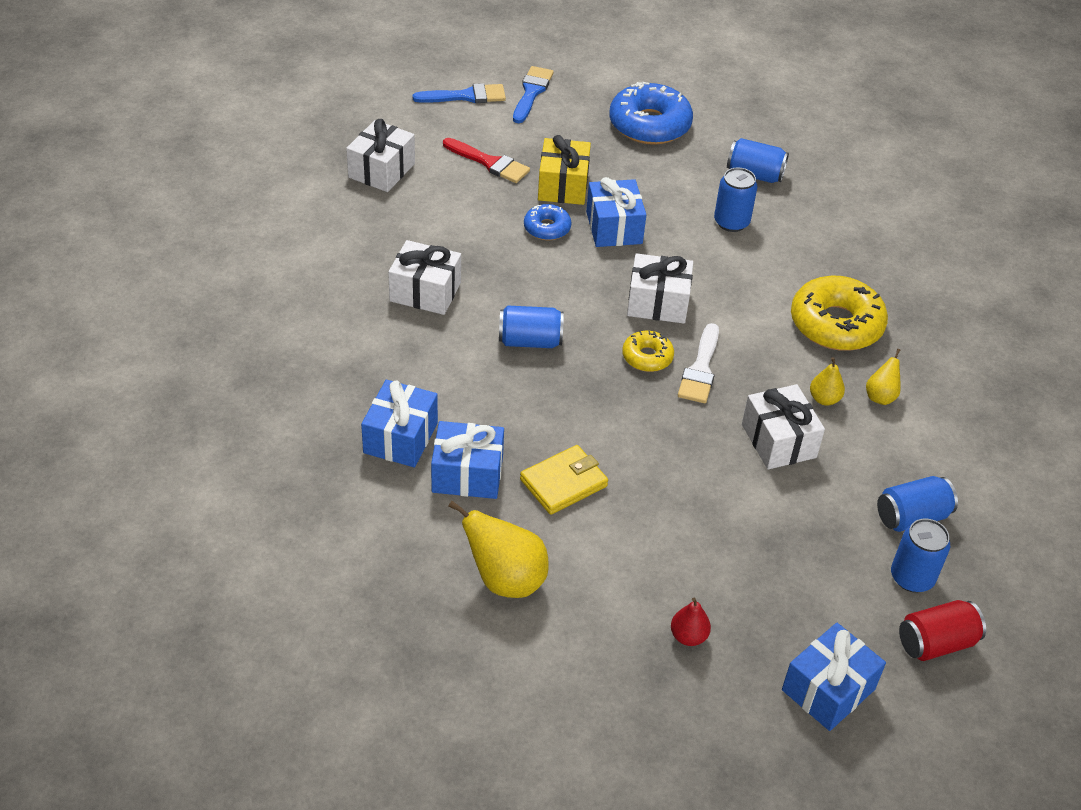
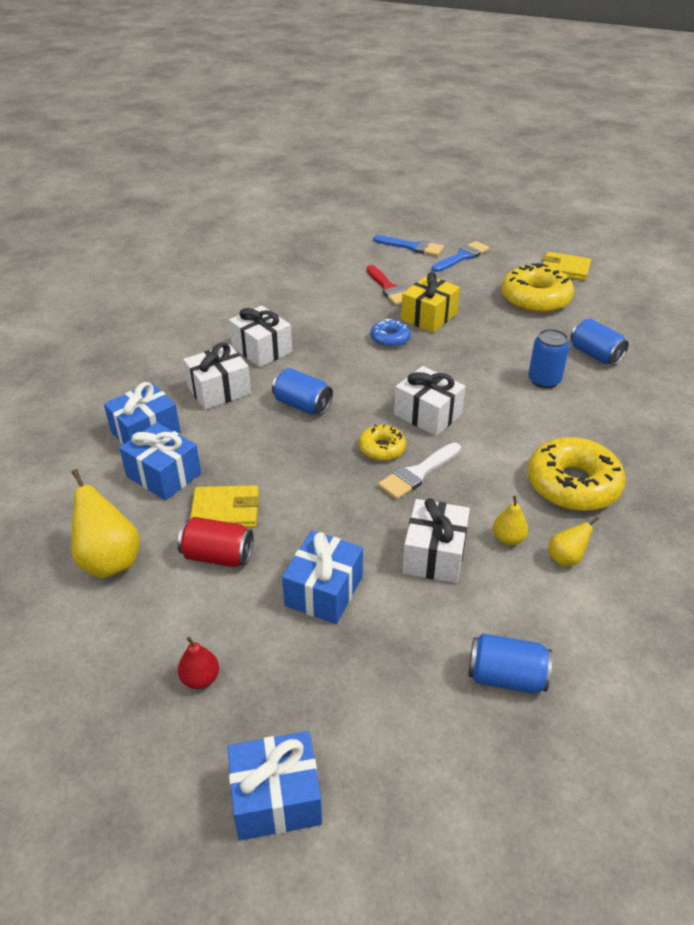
camera: 35 degrees right, 5 degrees down
white gift [346,119,415,192] -> white gift moved to [183,343,251,410]
blue gift [586,177,646,247] -> blue gift moved to [282,531,363,624]
blue donut [609,82,693,145] -> yellow donut [501,263,574,313]
blue can [891,519,950,592] -> none
red can [899,600,986,661] -> red can moved to [178,517,253,567]
none -> yellow wallet [543,252,591,281]

